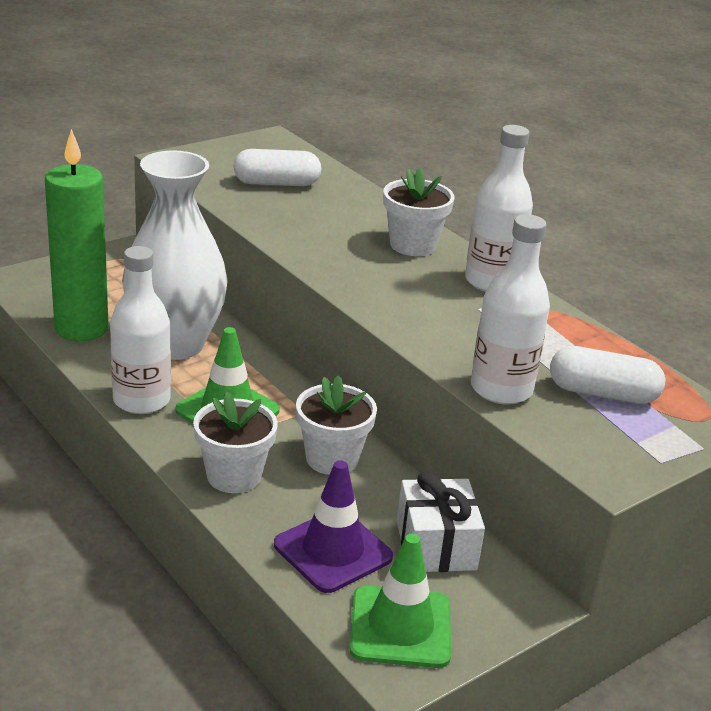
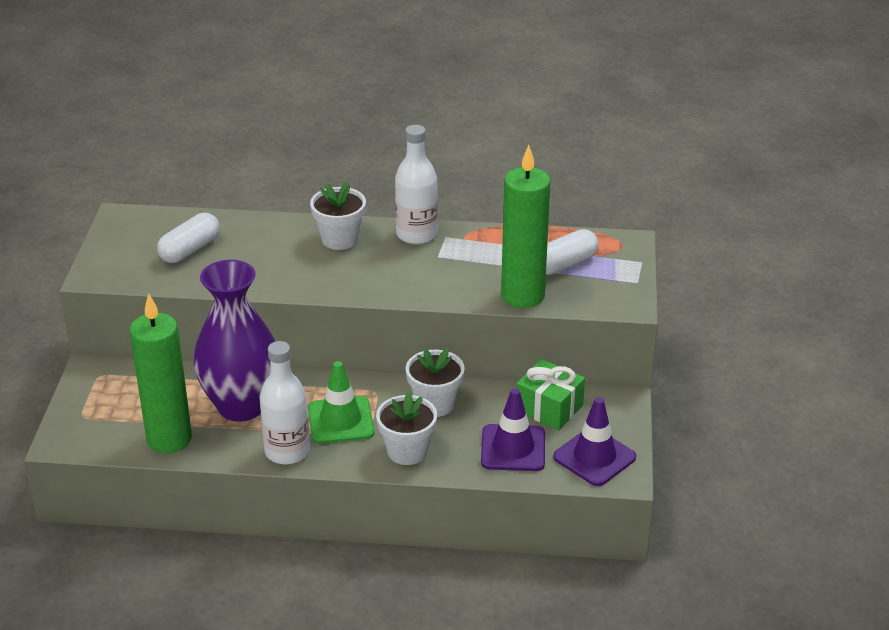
camera: 45 degrees left, 5 degrees up
white vase [122,150,228,360] -> purple vase [193,260,275,422]
green traffic cone [349,534,451,668] -> purple traffic cone [553,397,636,486]
white gift [397,472,485,572] -> green gift [516,359,585,430]
white bottle [471,214,550,405] -> green candle [501,145,550,308]

